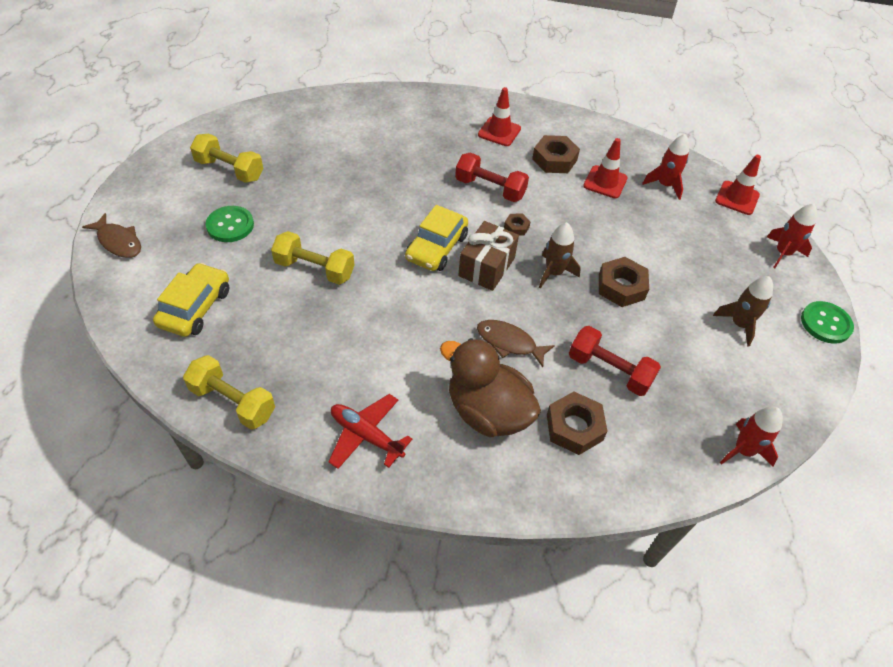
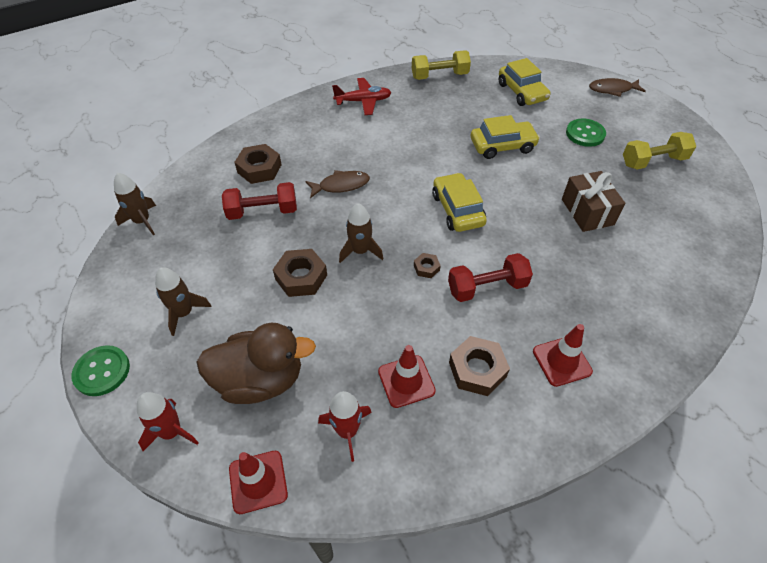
camera: 140 degrees right, 0 degrees up
yellow dumbbell [271,231,354,285] -> yellow car [471,115,540,159]
brown duck [440,338,541,437] -> brown duck moved to [196,323,316,404]
brown gift [458,221,519,291] -> brown gift moved to [562,171,625,232]
red rocket [720,406,783,466] -> brown rocket [114,173,156,235]

